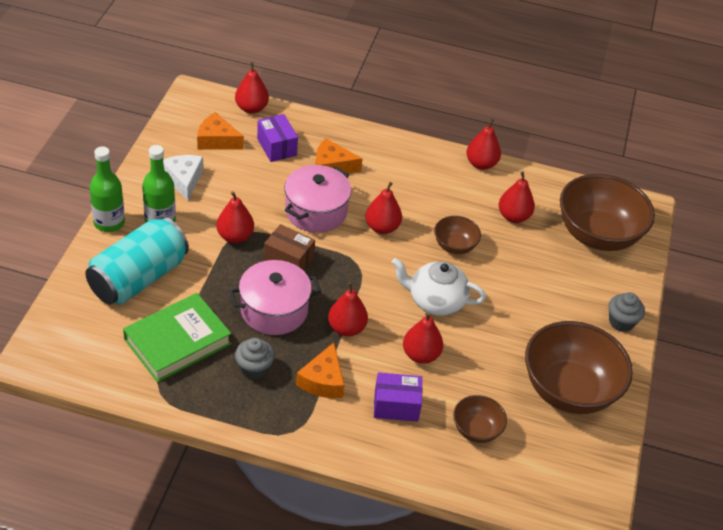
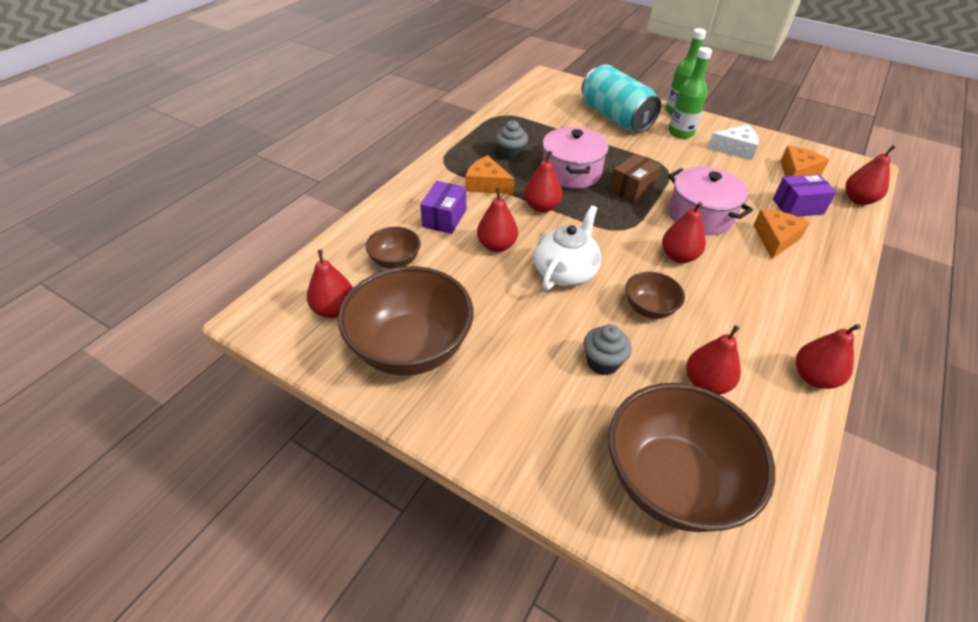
camera: 110 degrees right, 0 degrees up
green book [123,293,231,382] -> none
red pear [216,191,254,243] -> red pear moved to [307,250,353,318]
grey cupcake [608,292,645,332] -> grey cupcake moved to [584,324,632,375]

